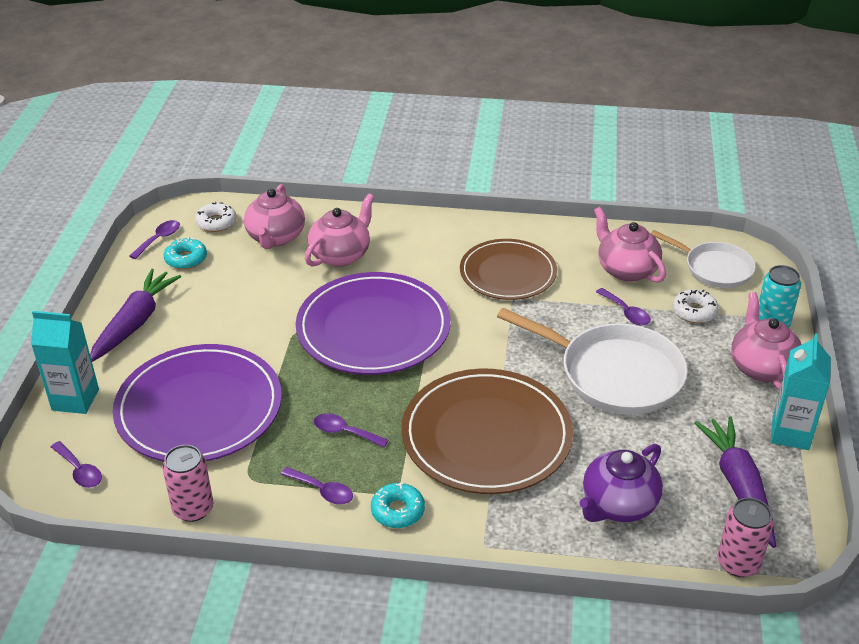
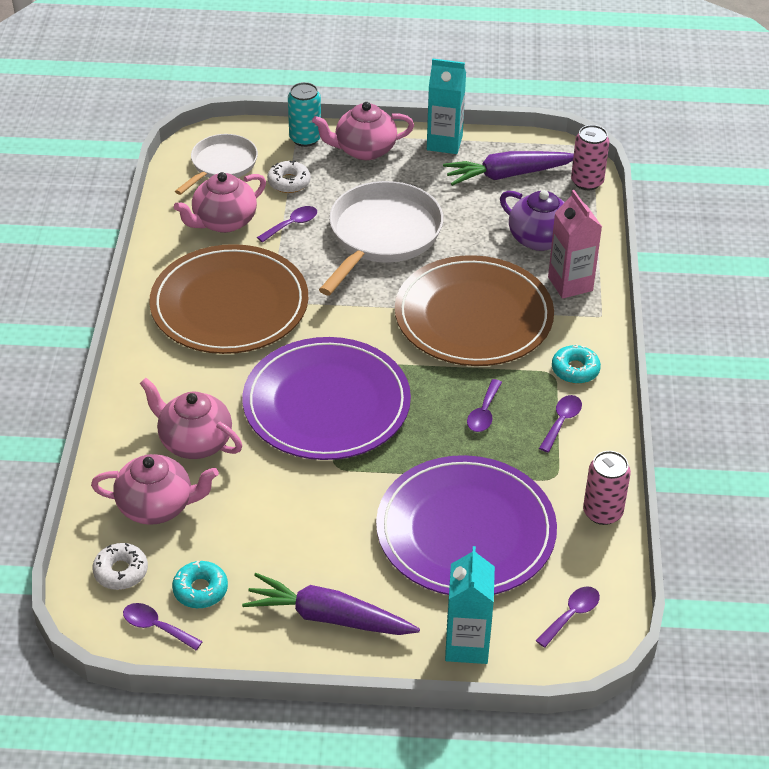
camera: 95 degrees left, 5 degrees up
brown plate [460,239,557,300] -> brown plate [149,244,308,354], size x1.50
none -> pink carton [548,190,602,299]

